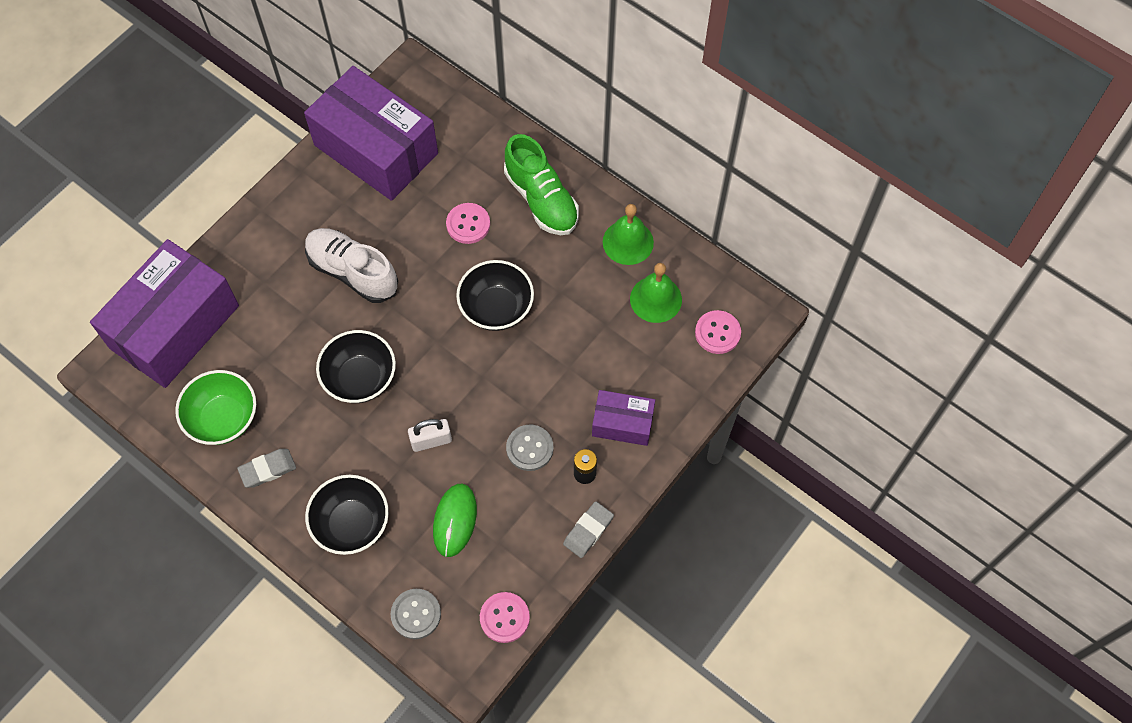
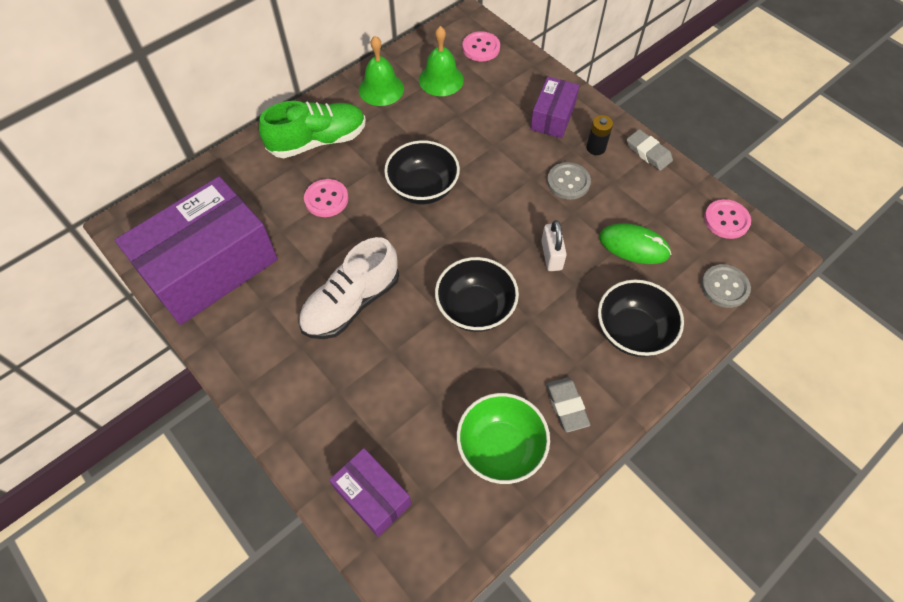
camera: 80 degrees left, 5 degrees down
purple box [90,239,239,388] -> purple box [329,448,411,537], size x0.49

